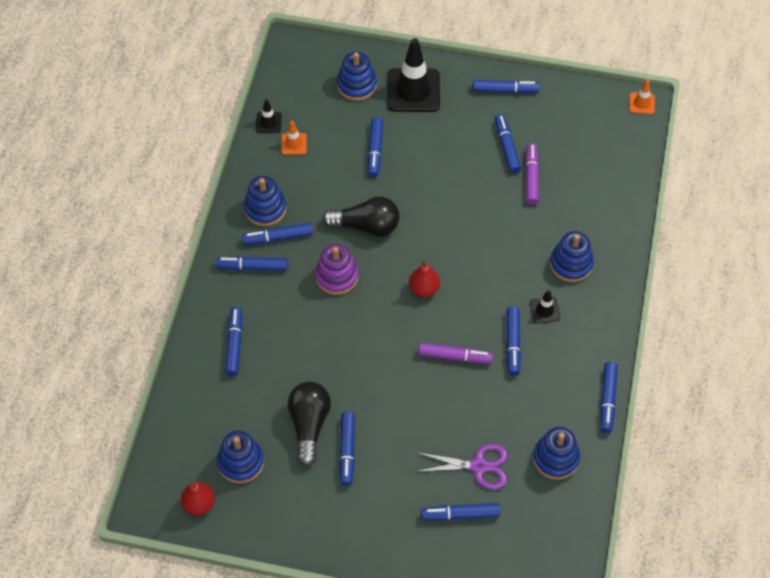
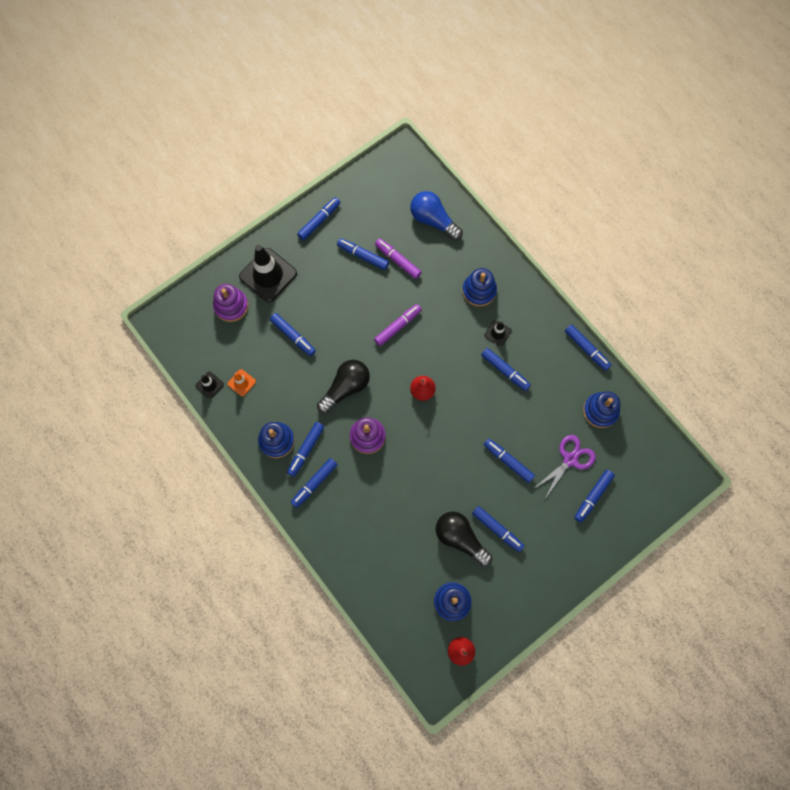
camera: 50 degrees left, 15 degrees up
blue marker [225,307,242,376] -> blue marker moved to [484,439,535,483]
blue stacking toy [337,51,377,101] -> purple stacking toy [213,284,248,322]
purple marker [419,343,493,364] -> purple marker moved to [374,304,422,346]
orange traffic cone [629,80,655,114] -> none
none -> blue light bulb [410,191,463,241]

